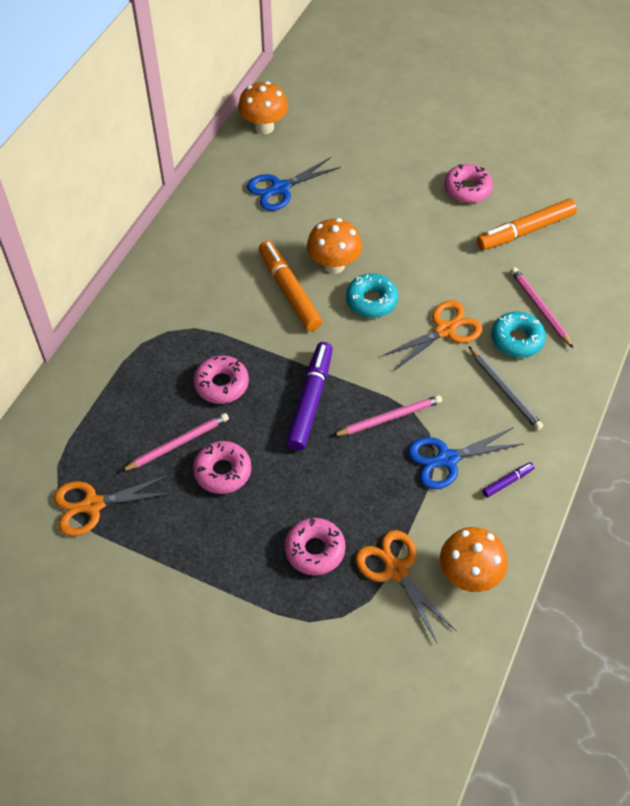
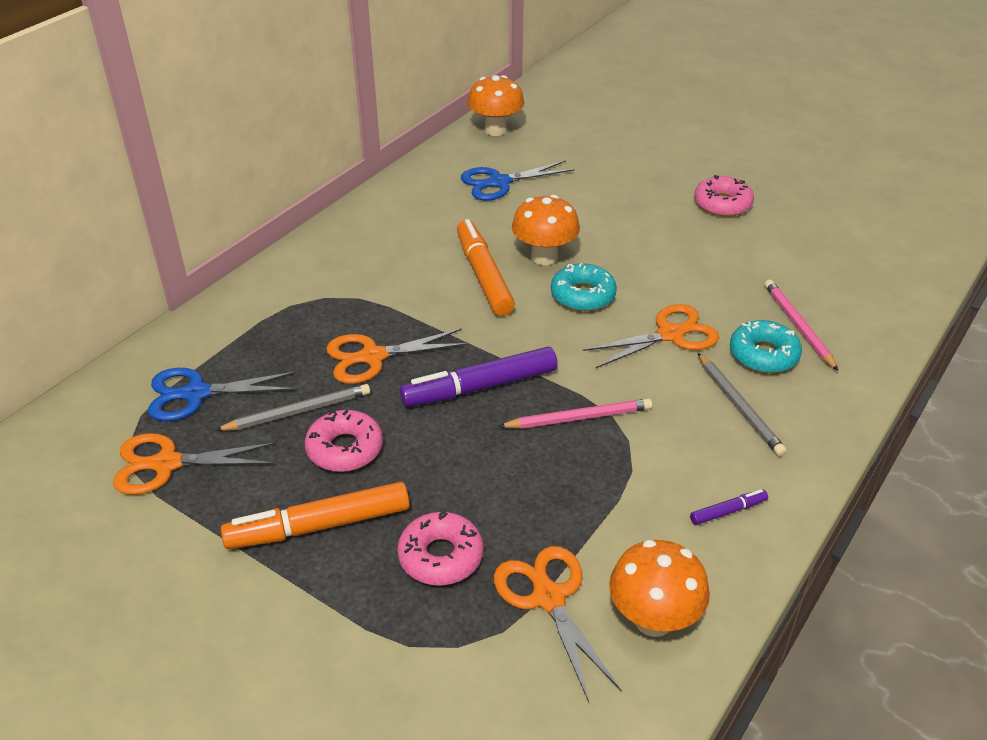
camera: 10 degrees right, 15 degrees down
pink pencil [121,413,229,472] -> grey pencil [215,384,370,431]
pink donut [193,355,249,404] -> orange scissors [326,328,469,384]
purple marker [286,342,333,451] -> purple marker turned 135 degrees counterclockwise [400,347,558,407]
blue scissors [408,427,523,489] -> blue scissors moved to [148,368,297,421]
orange marker [477,199,577,250] -> orange marker moved to [221,482,410,549]

